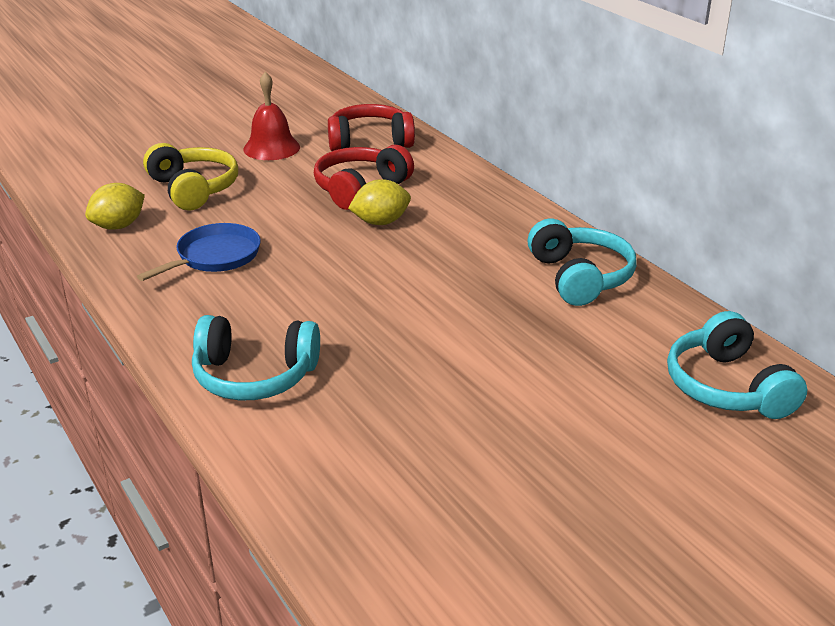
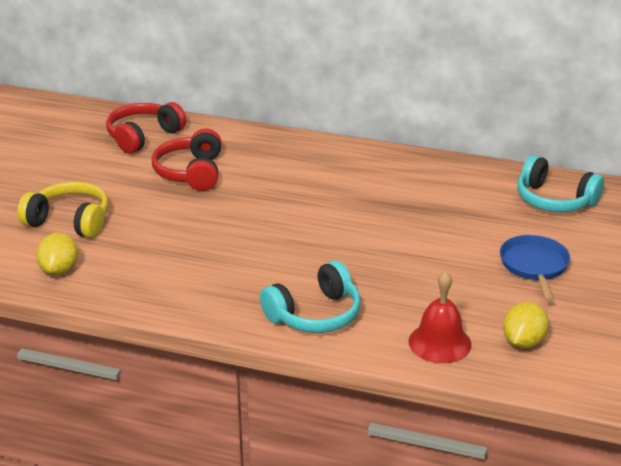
camera: 40 degrees left, 0 degrees up
blue pan [137,223,261,281] -> blue pan moved to [500,235,570,302]
red bell [243,72,300,160] -> red bell moved to [409,271,471,363]
yellow lemon [348,179,411,225] -> yellow lemon moved to [503,302,549,349]
turquoise headphones [527,219,637,306] -> none

